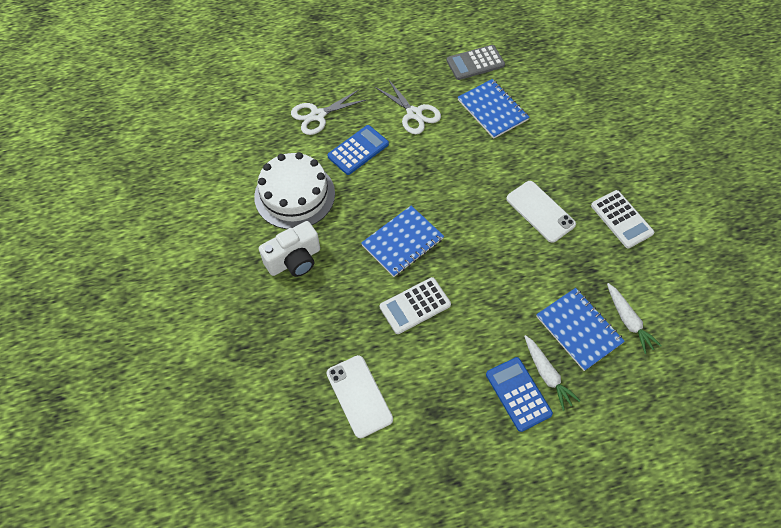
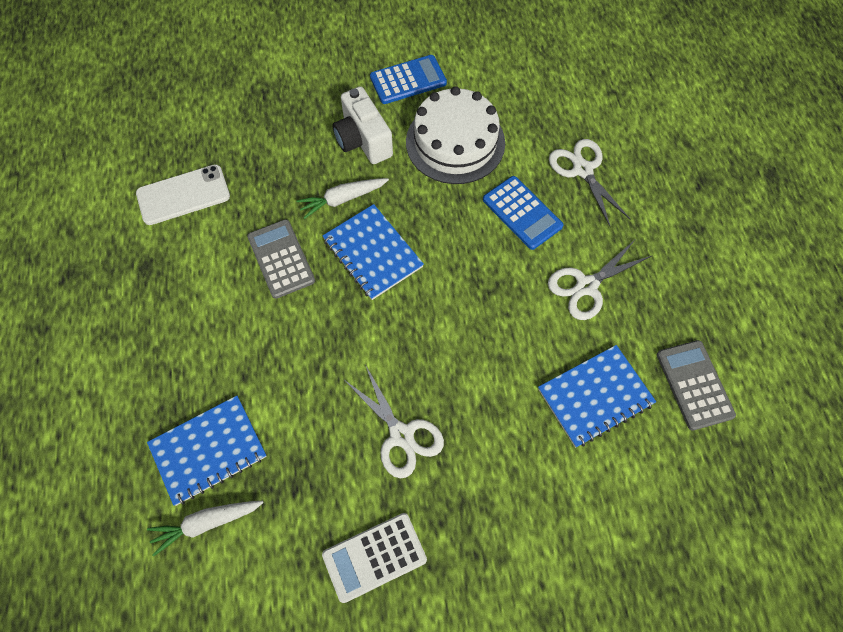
camera: 95 degrees right, 5 degrees up
white calculator [380,277,451,334] -> grey calculator [247,219,315,299]
blue calculator [486,357,553,432] -> blue calculator moved to [370,55,447,104]
white phone [506,181,576,243] -> white scissors [344,365,444,478]
white carrot [524,335,580,411] -> white carrot moved to [296,178,389,219]

